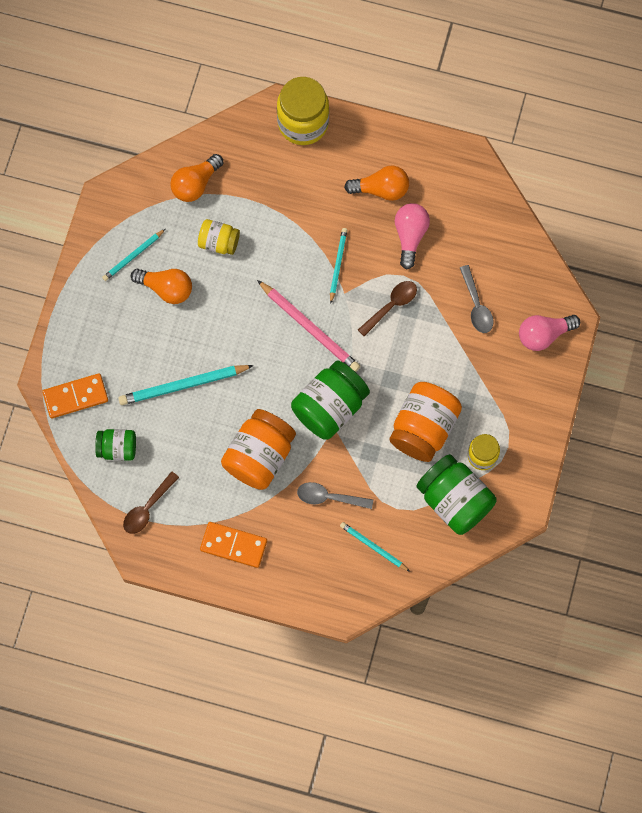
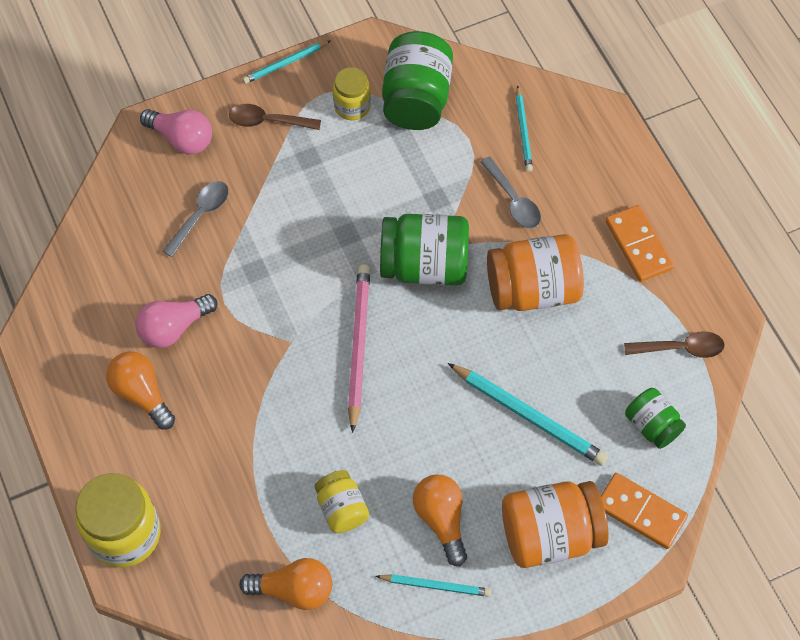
camera: 130 degrees left, 10 degrees down
turquoise pencil [330,228,347,304] -> turquoise pencil moved to [242,40,331,84]
brown spoon [358,281,417,336] -> brown spoon moved to [229,104,321,130]
orange jar [389,382,462,462] -> orange jar moved to [502,481,609,568]

